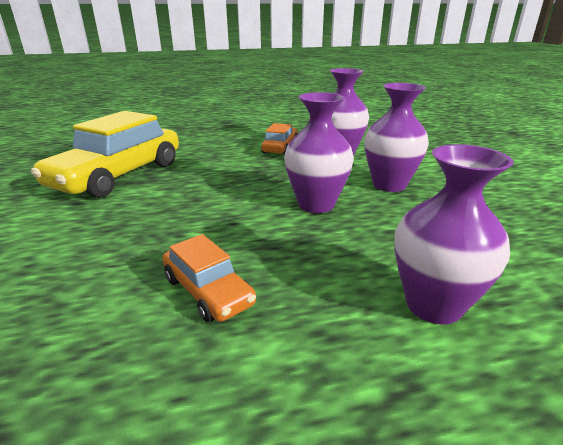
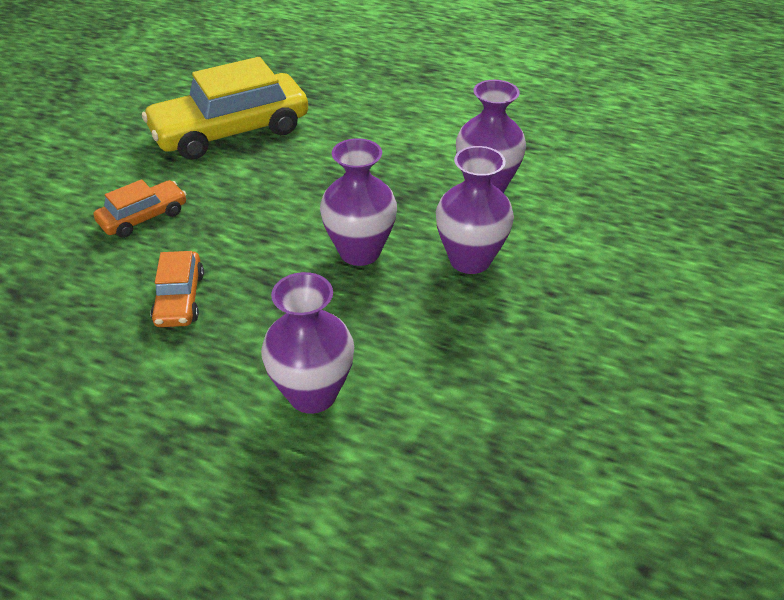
camera: 35 degrees right, 15 degrees up
orange car [261,123,297,155] -> orange car moved to [94,179,187,238]

